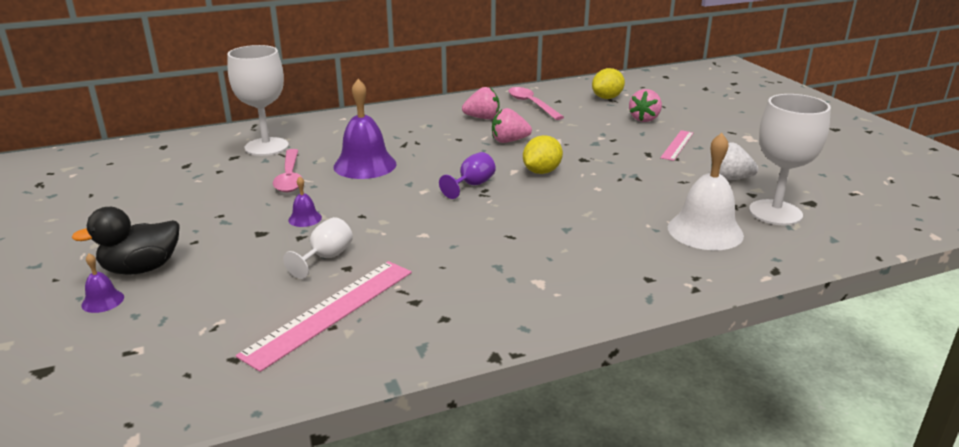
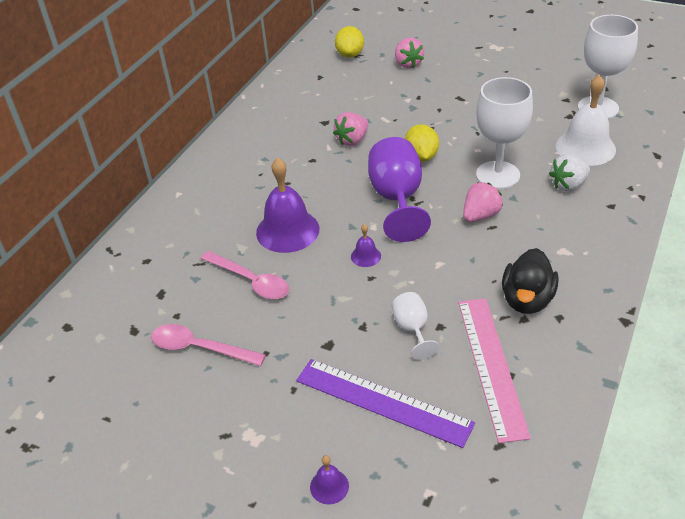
camera: 40 degrees left, 15 degrees up
black duck [71,207,180,275] -> black duck moved to [502,248,559,314]
white goblet [227,45,289,156] -> white goblet moved to [476,77,533,189]
purple bell [288,177,322,227] -> purple bell moved to [351,224,381,267]
purple goblet [439,152,496,199] -> purple goblet [368,137,431,242], size x1.89
pink strawberry [462,87,499,119] -> pink strawberry moved to [463,182,503,222]
pink spoon [508,87,564,120] -> pink spoon moved to [151,324,266,366]
pink ruler [660,130,693,161] -> none
white strawberry [719,143,758,180] -> white strawberry moved to [549,154,590,191]
none -> purple ruler [296,359,475,448]

